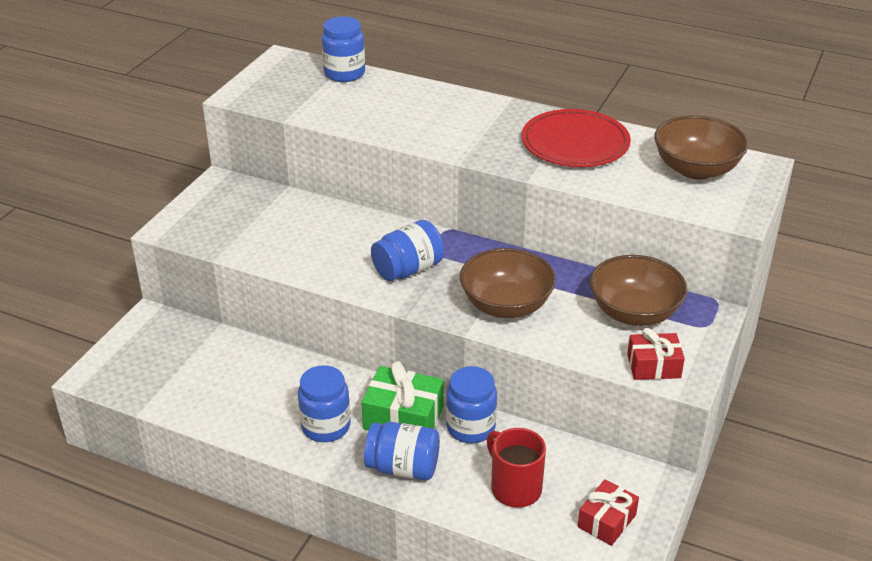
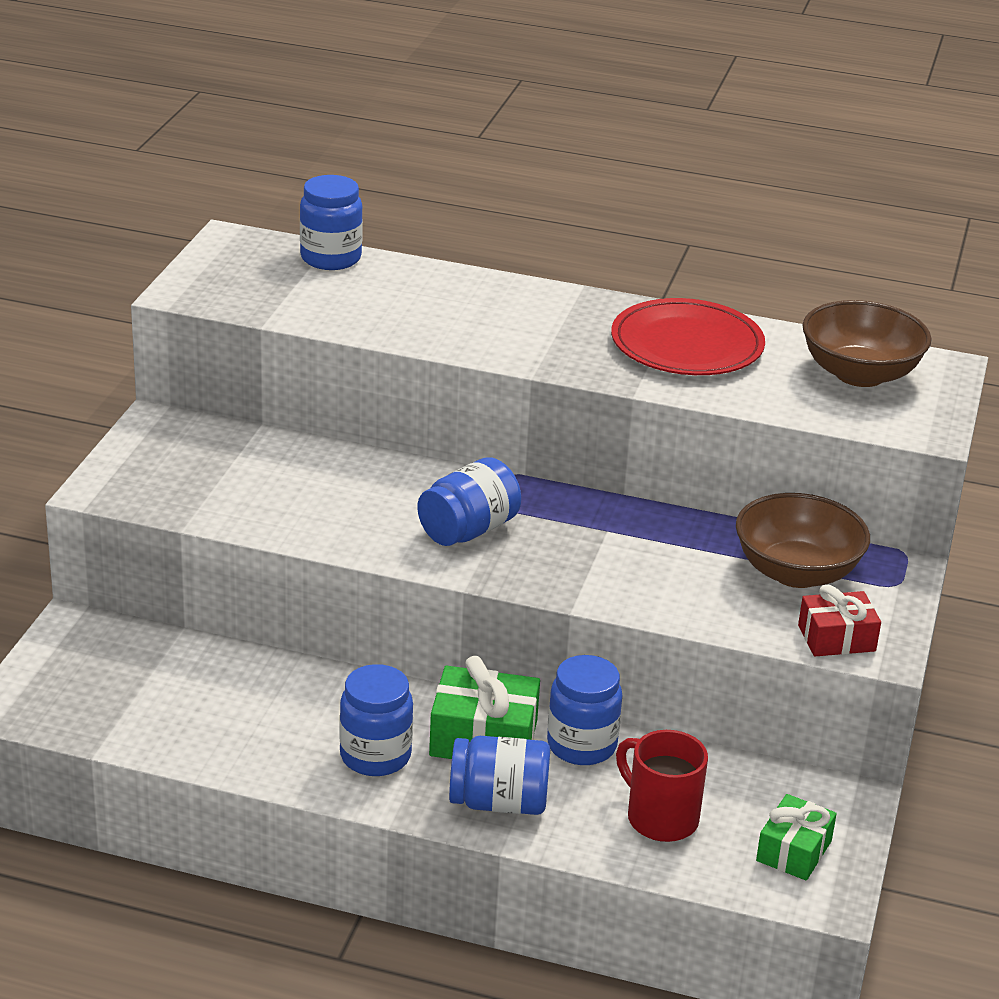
camera: 10 degrees left, 5 degrees down
brown bowl [460,248,556,318] -> none
red gift [578,479,639,546] -> green gift [756,794,837,881]

